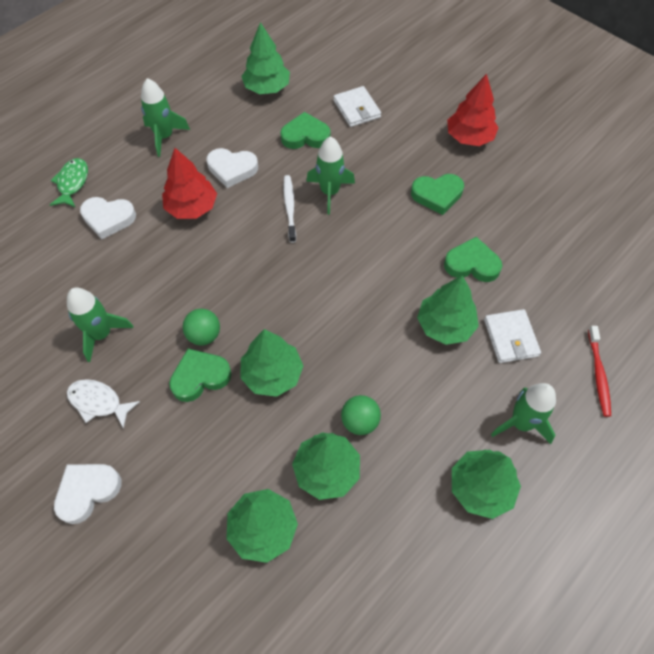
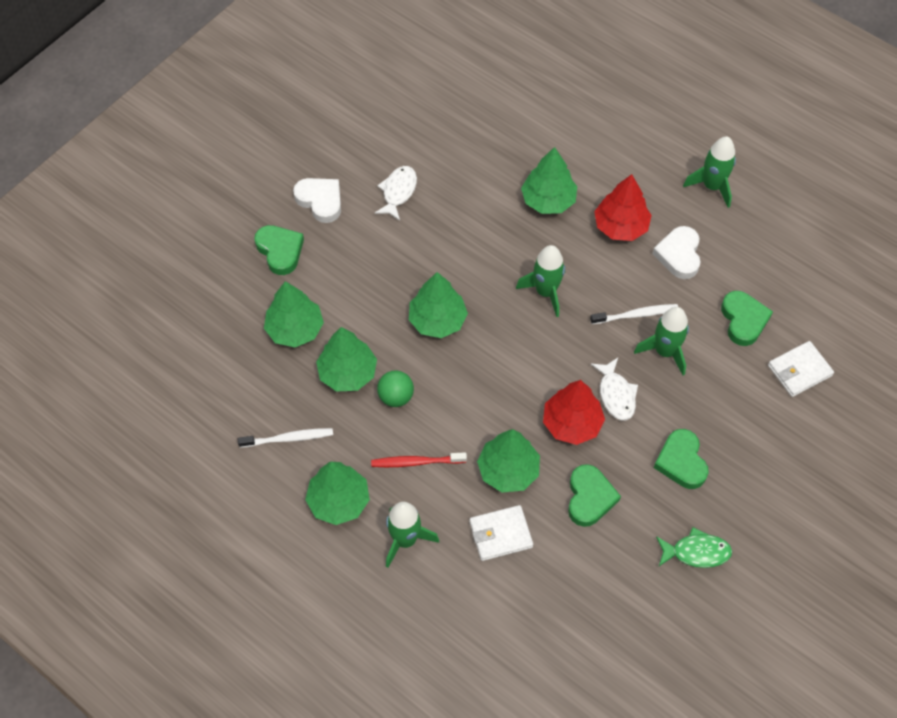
camera: 85 degrees right, 0 degrees up
green fish [50,158,88,208] -> green fish moved to [656,527,732,568]
green rocket [67,288,134,362] -> green rocket moved to [516,245,565,317]
white heart [80,197,136,239] -> none
green heart [169,349,231,402] -> green heart moved to [254,225,304,275]
green ball [182,309,220,345] -> none
green tree [241,22,290,94] -> green tree moved to [521,147,577,214]
red tree [447,74,499,146] -> red tree moved to [543,380,605,445]
red toothbrush [588,326,611,417] -> red toothbrush moved to [371,452,467,467]
none -> white toothbrush [238,428,333,448]
none -> white fish [591,358,638,420]

